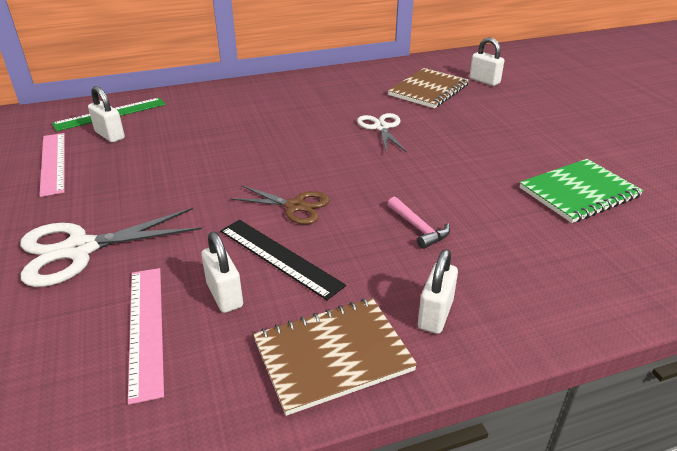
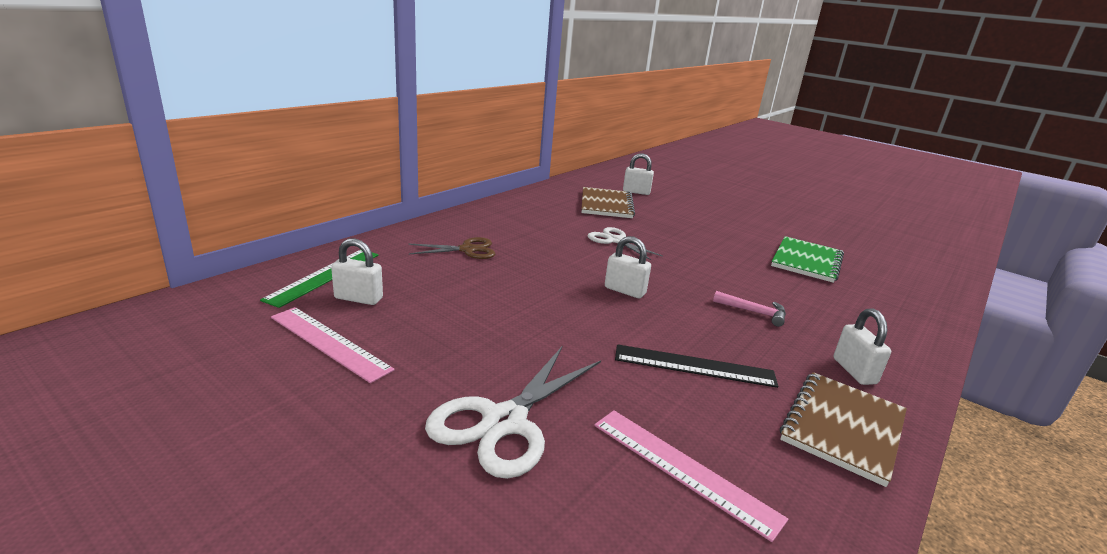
camera: 35 degrees left, 10 degrees down
white padlock [201,232,243,313] -> white padlock moved to [605,236,651,298]
brown scissors [230,185,330,224] -> brown scissors moved to [409,237,495,259]

